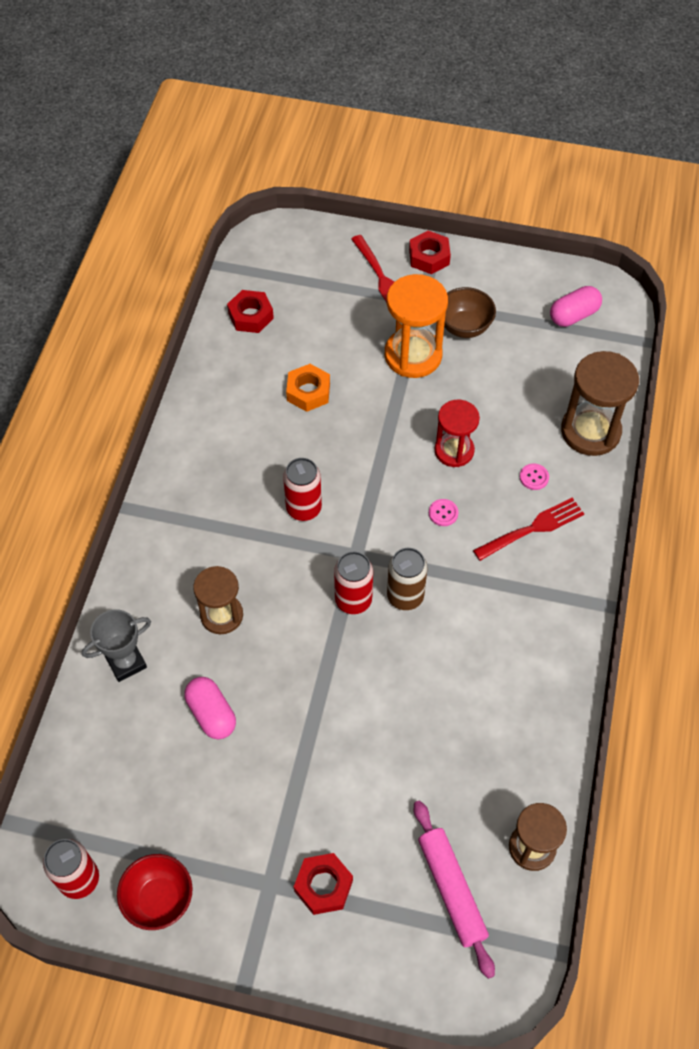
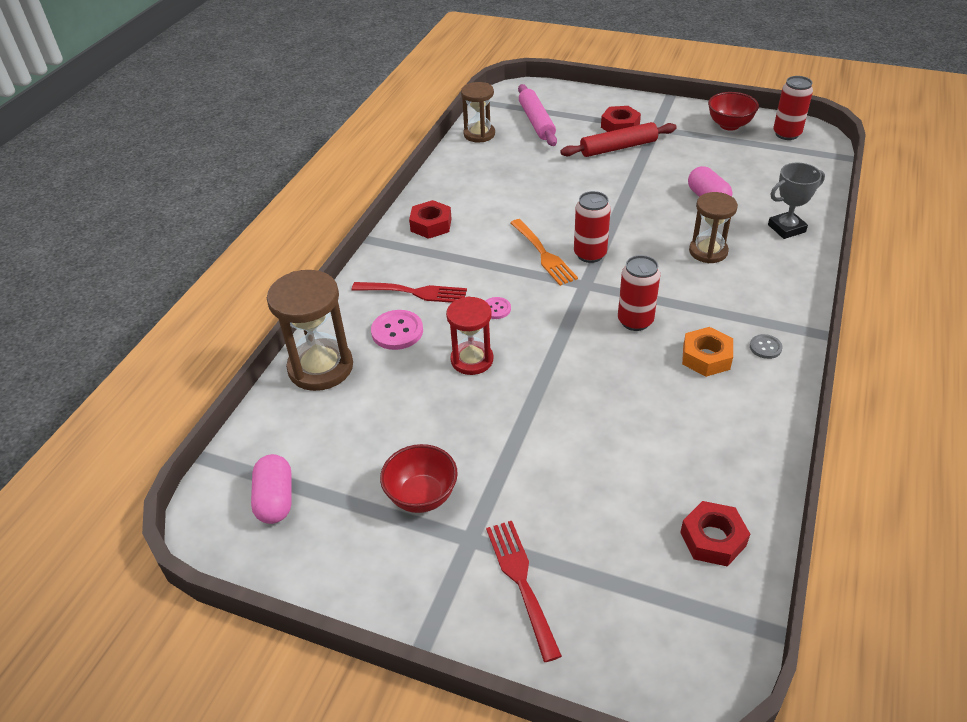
camera: 170 degrees left, 15 degrees down
orange nut [286,364,330,412] -> orange nut moved to [682,327,733,377]
orange hourglass [385,274,448,378] -> none
brown can [387,548,427,610] -> orange fork [510,219,578,286]
red nut [409,230,451,274] -> red nut moved to [409,200,452,239]
brown bowl [444,287,496,338] -> red bowl [380,444,458,513]
red fork [473,498,584,561] -> red fork turned 150 degrees counterclockwise [352,282,467,303]
pink button [520,464,549,490] -> pink button [371,310,423,350], size x1.73
pink capsule [550,286,602,327] -> pink capsule turned 75 degrees counterclockwise [251,454,291,524]
none -> red rolling pin [560,122,677,157]
none -> grey button [750,334,783,359]

